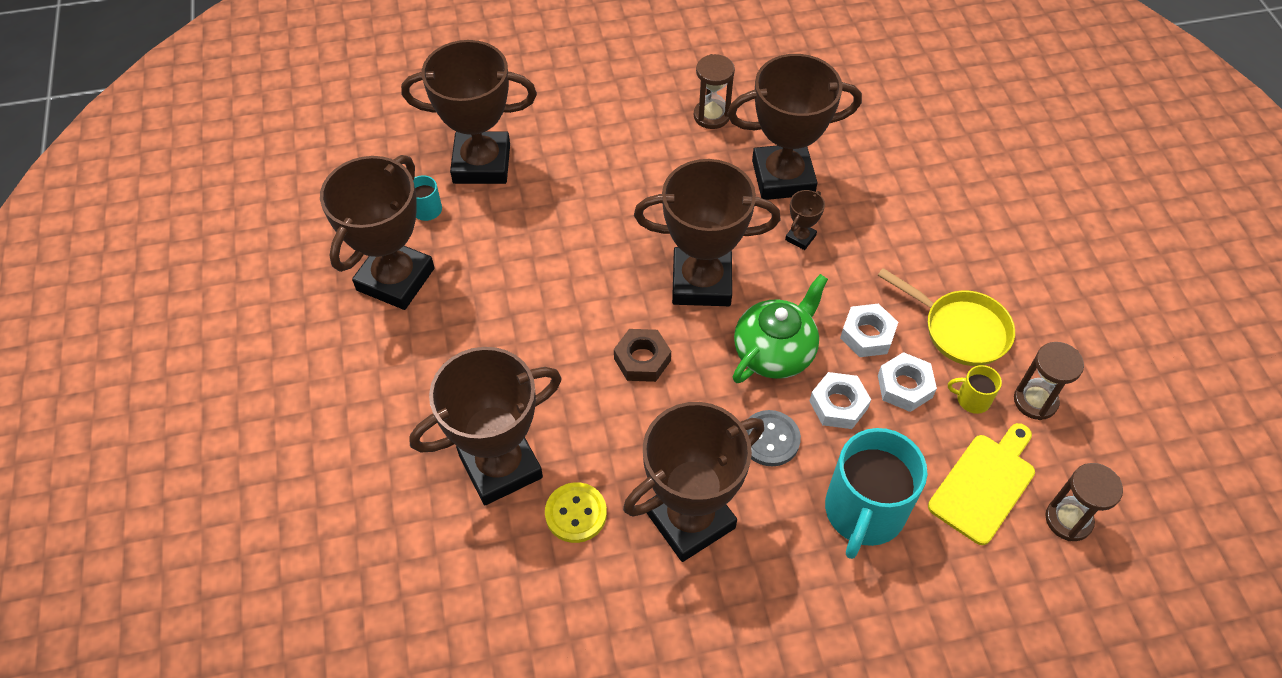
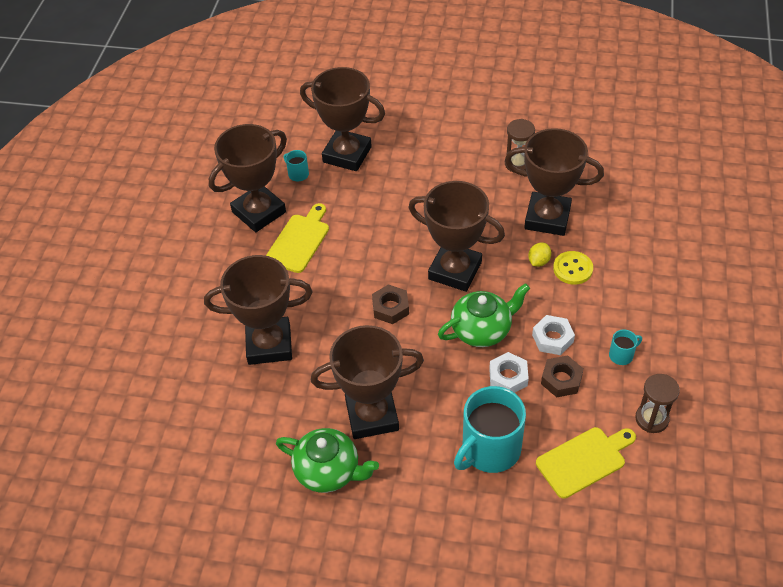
camera: 25 degrees right, 5 degrees down
yellow button [545,482,607,543] -> yellow button moved to [553,251,593,285]
grey button [746,410,801,467] -> none
brown trophy [785,190,825,250] -> yellow lemon [528,243,551,267]
yellow pan [878,268,1015,366] -> turquoise mug [609,329,642,365]
white nut [878,352,937,412] -> brown nut [541,355,584,397]
yellow mug [948,365,1002,414] -> none
brown hourglass [1045,463,1123,541] -> none
none -> yellow cutting board [266,203,329,273]
none -> green teapot [276,428,379,493]

